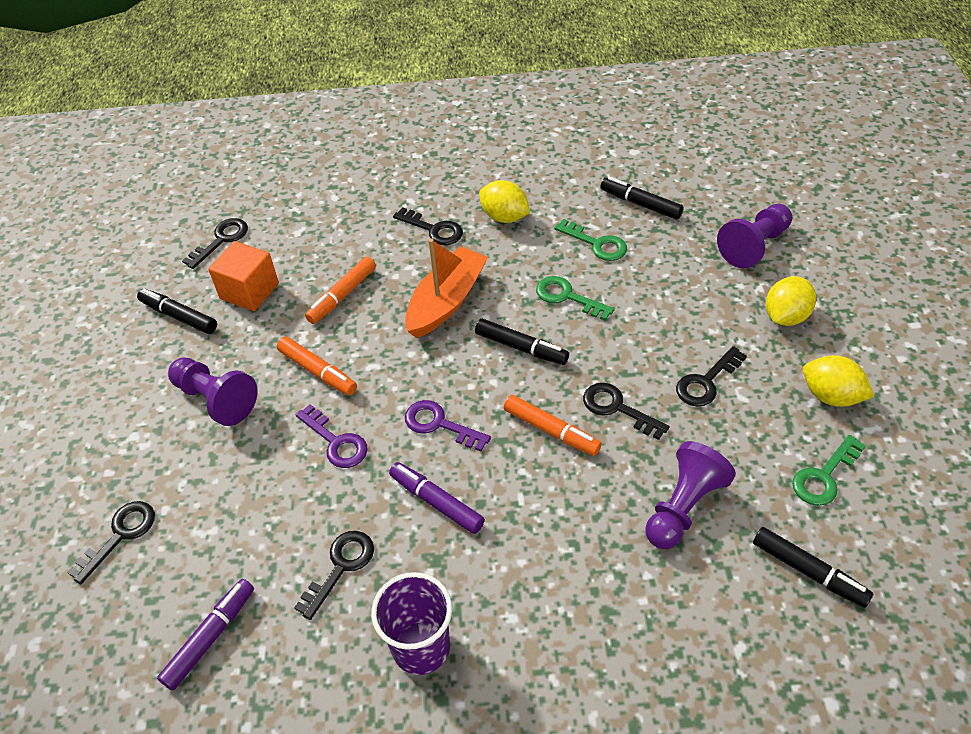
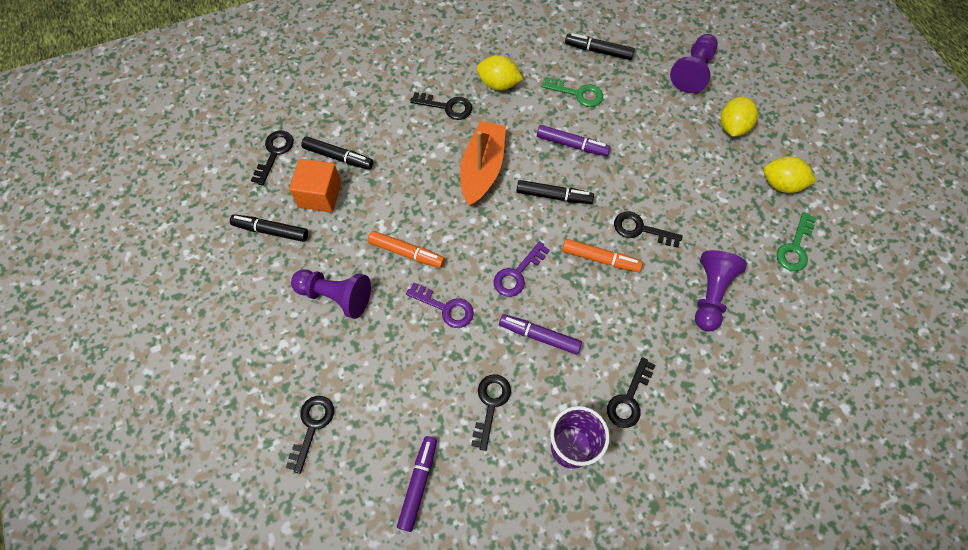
camera: 20 degrees left, 15 degrees up
orange marker [305,257,376,324] -> none
purple key [405,400,491,451] -> purple key turned 60 degrees counterclockwise [494,241,550,297]
green key [536,276,614,321] -> purple marker [537,125,611,156]
black key [676,346,747,407] -> black key moved to [607,357,655,428]
black marker [753,527,873,608] -> black marker moved to [301,136,373,170]

